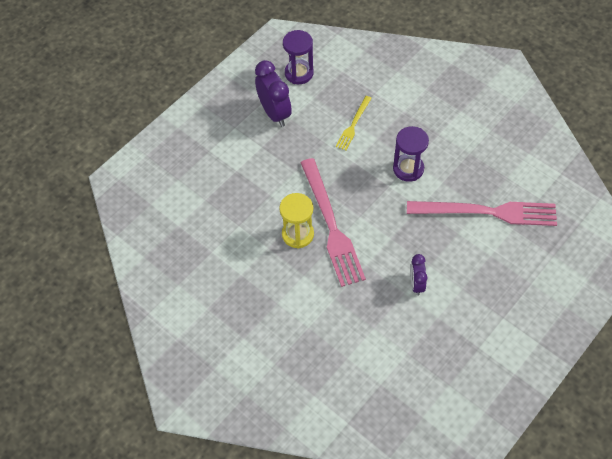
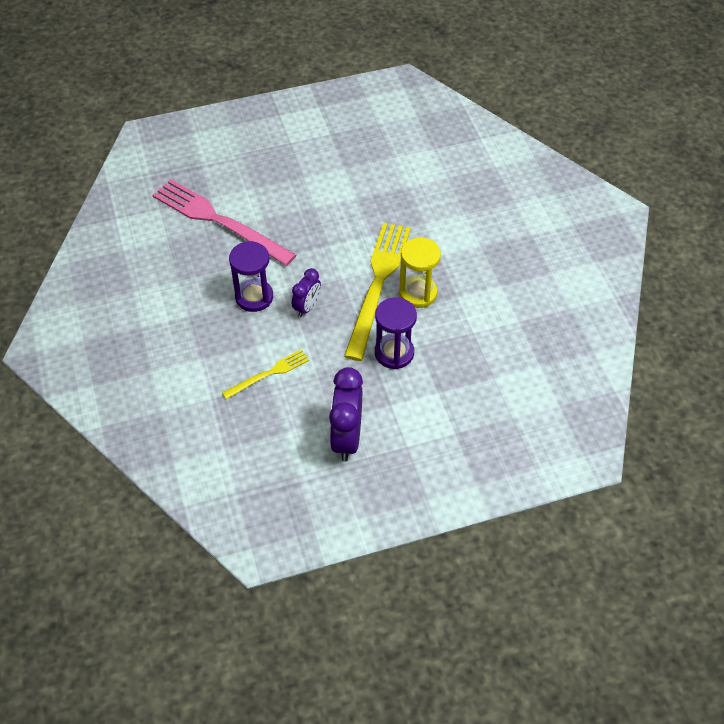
camera: 150 degrees left, 5 degrees down
purple hourglass [283,30,313,84] -> purple hourglass moved to [375,297,417,369]
pink fork [300,158,366,287] -> yellow fork [344,223,411,361]
purple clock [410,254,428,296] -> purple clock moved to [292,268,321,317]

